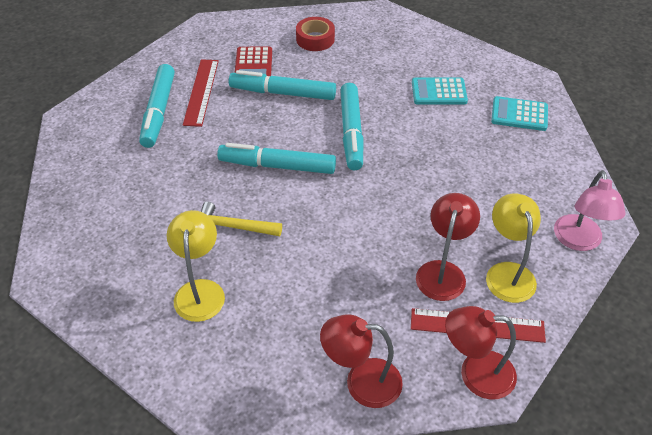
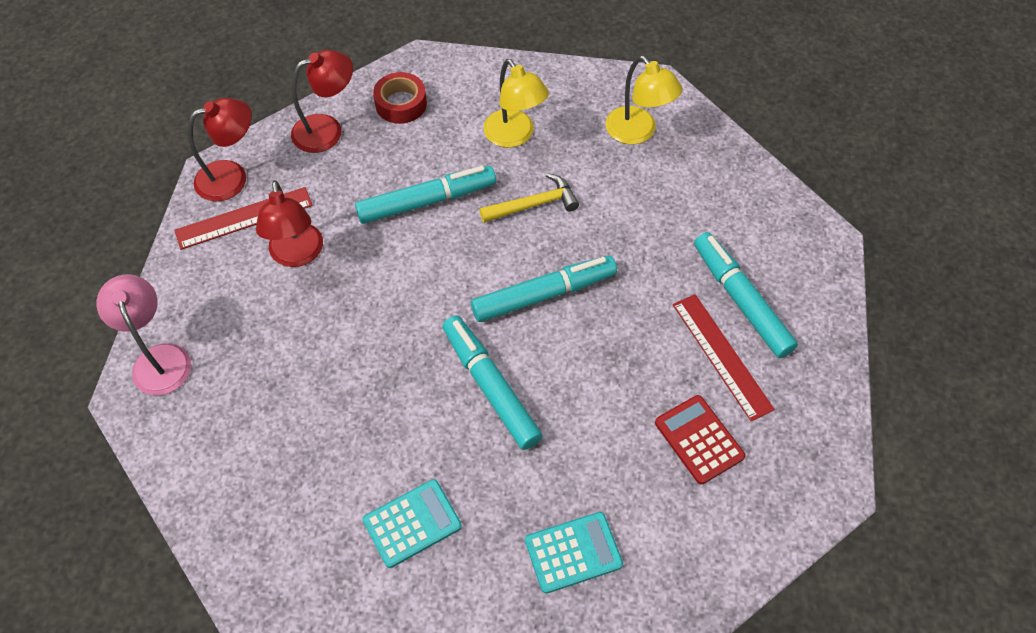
camera: 150 degrees right, 10 degrees up
turquoise marker [229,70,336,100] -> turquoise marker moved to [355,166,496,224]
red tape [296,17,335,51] -> red tape moved to [373,72,427,124]
yellow lamp [486,194,541,303] -> yellow lamp moved to [605,56,683,144]
turquoise calculator [491,96,548,131] -> turquoise calculator moved to [525,512,623,594]

